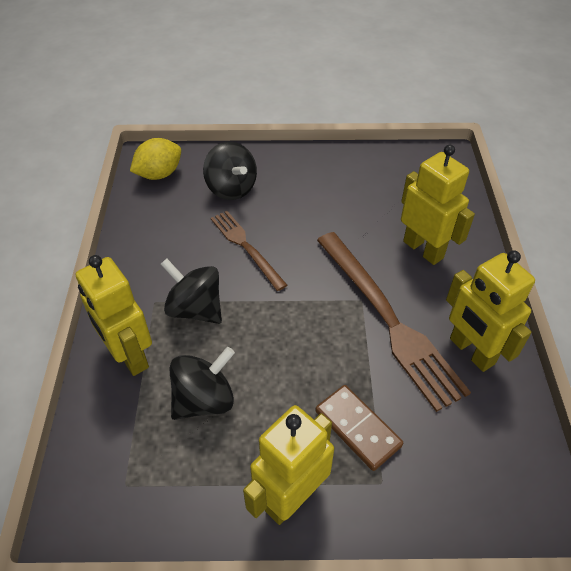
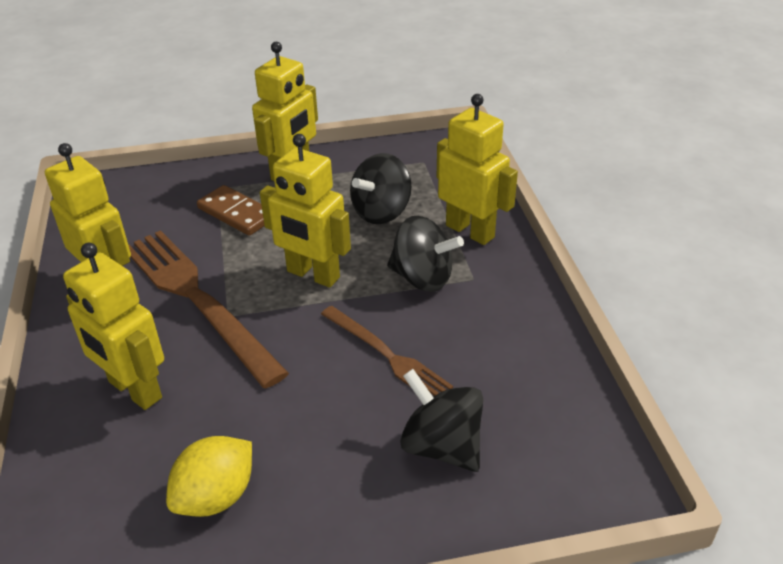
camera: 170 degrees right, 10 degrees down
yellow lemon [130,138,181,180] -> yellow lemon moved to [166,436,252,517]
none -> yellow robot [260,134,351,288]

